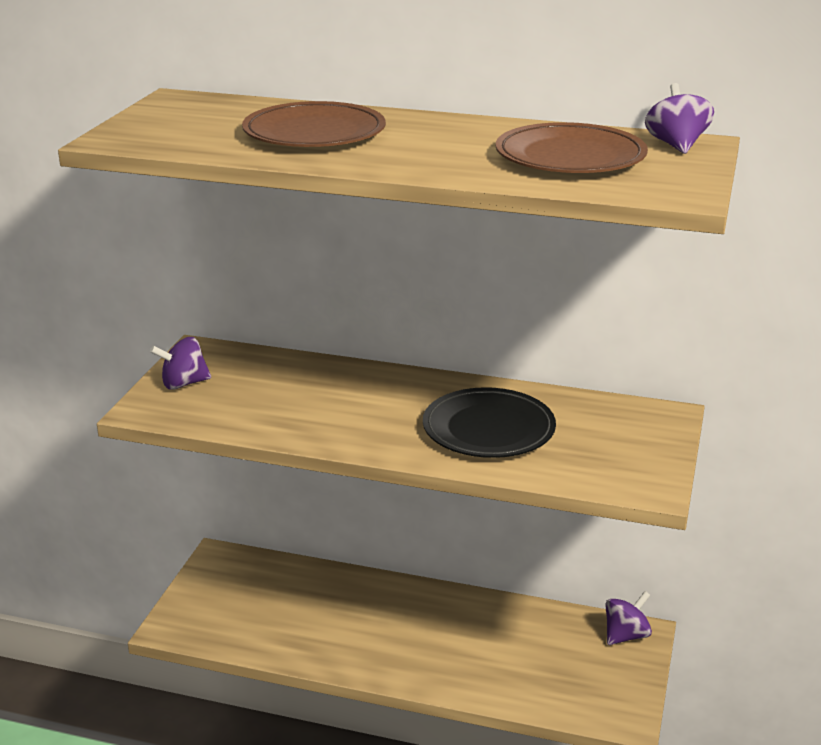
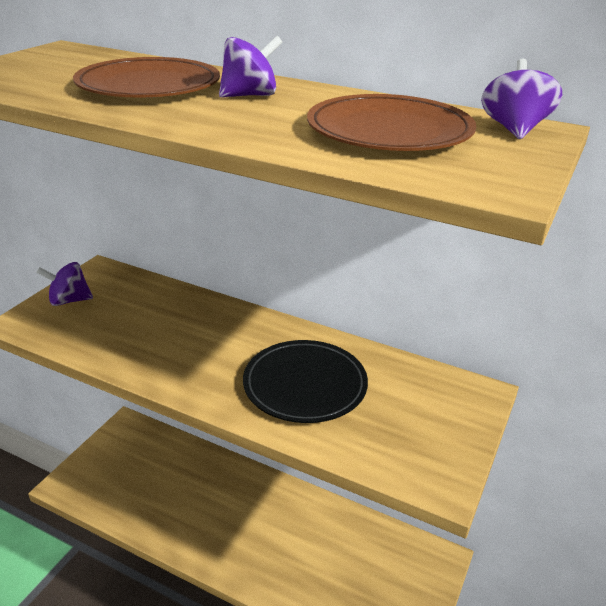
camera: 10 degrees right, 5 degrees up
purple spinning top [605,591,652,645] -> purple spinning top moved to [219,36,282,98]

